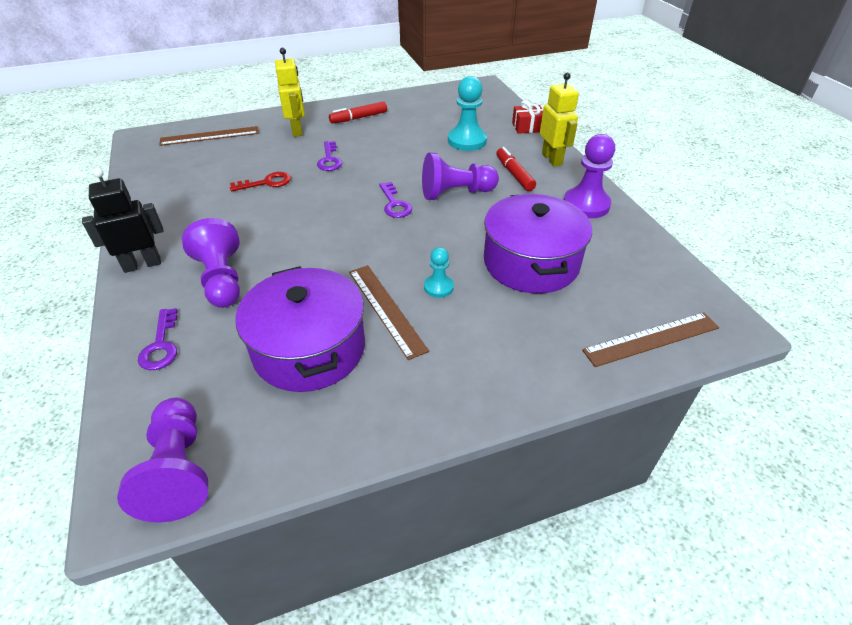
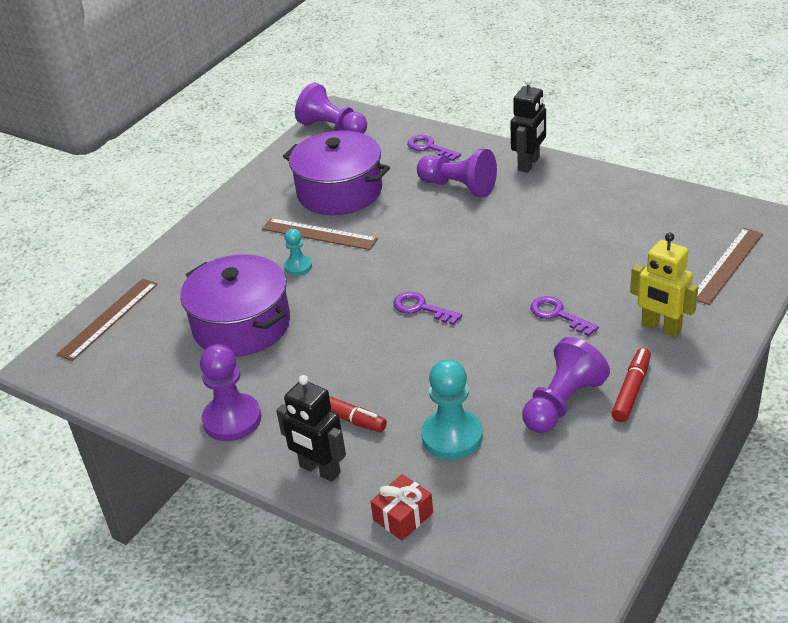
camera: 145 degrees right, 5 degrees down
red key [230,172,291,191] -> none
purple pawn [422,153,499,200] -> purple pawn moved to [522,337,610,433]
yellow robot [540,73,579,166] -> black robot [276,375,346,482]

